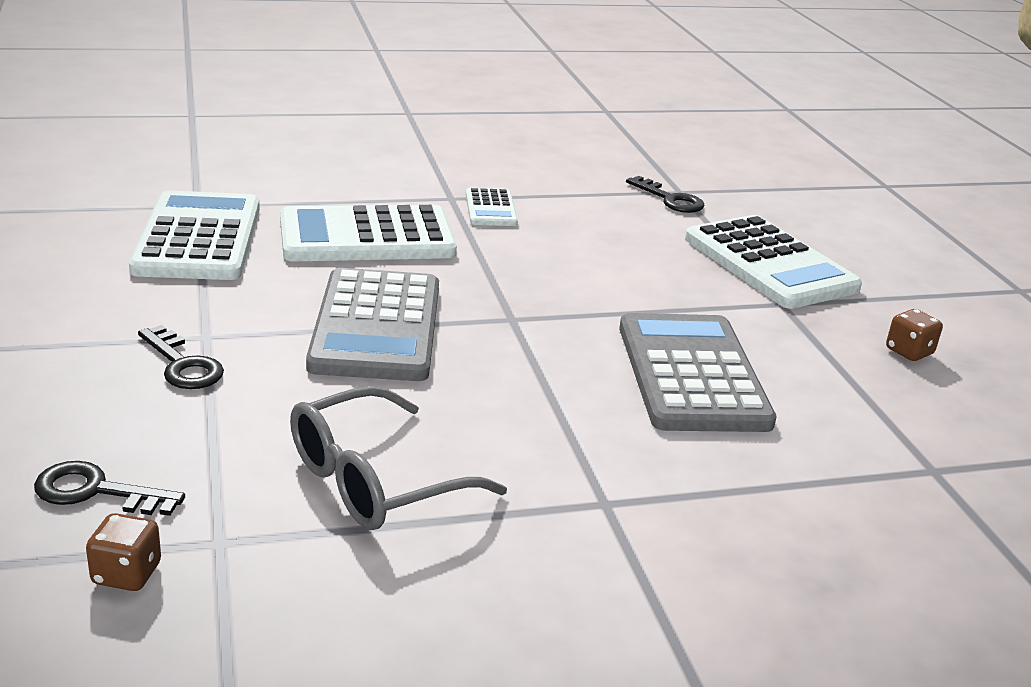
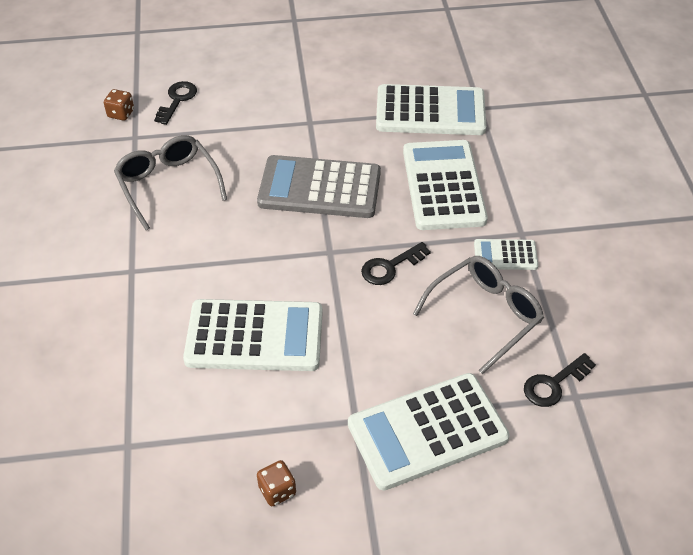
camera: 100 degrees right, 20 degrees up
black key [138,325,224,389] -> black key moved to [361,242,431,285]
grey calculator [619,313,777,432] -> white calculator [183,299,323,371]
none -> grey glasses [413,256,544,374]

